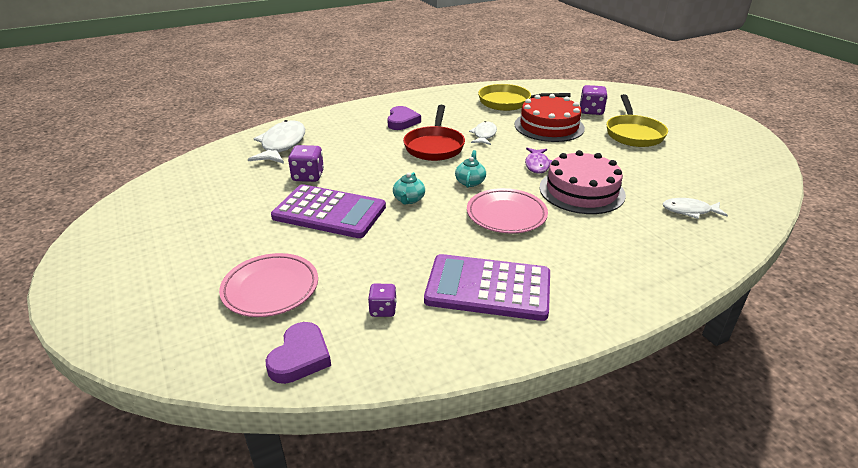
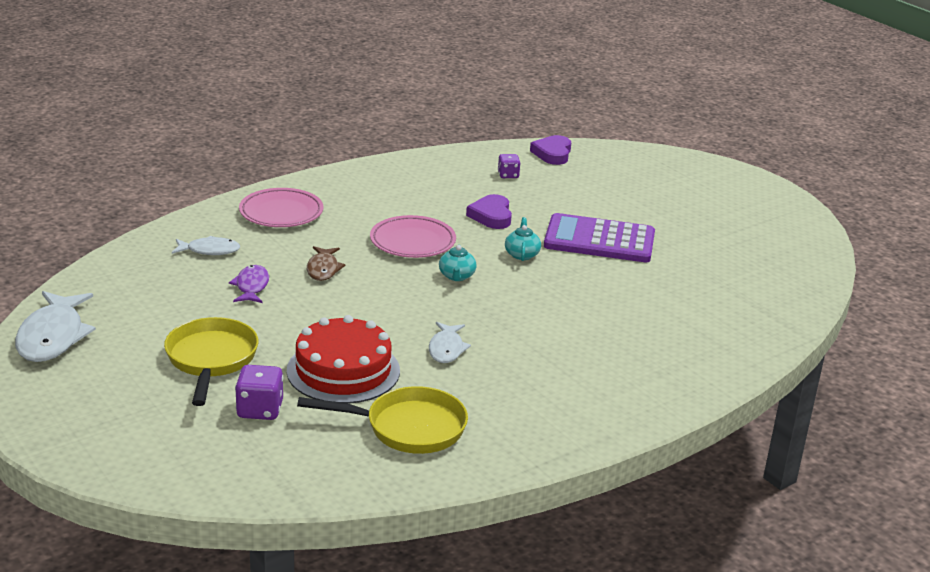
camera: 170 degrees right, 5 degrees down
pink plate [219,253,318,317] -> pink plate moved to [239,188,324,227]
white fish [248,120,305,164] -> white fish moved to [15,291,96,362]
purple dice [288,145,324,182] -> none
purple heart [387,106,421,130] -> purple heart moved to [466,194,512,229]
red pan [403,105,465,161] -> none
purple calculator [424,254,550,321] -> none
purple fish [525,148,553,173] -> purple fish moved to [229,265,269,303]
pink cake [539,150,626,214] -> brown fish [307,246,346,281]

